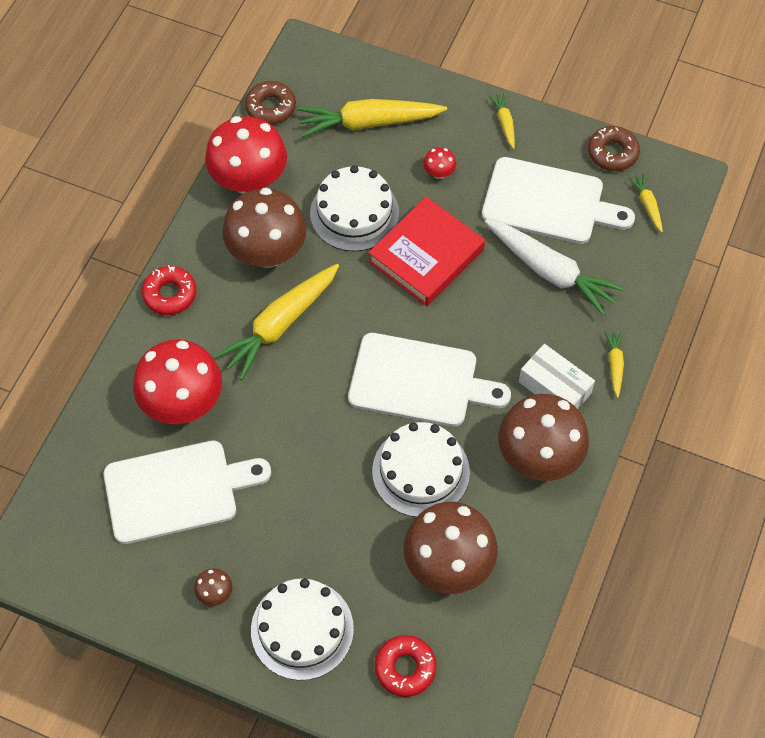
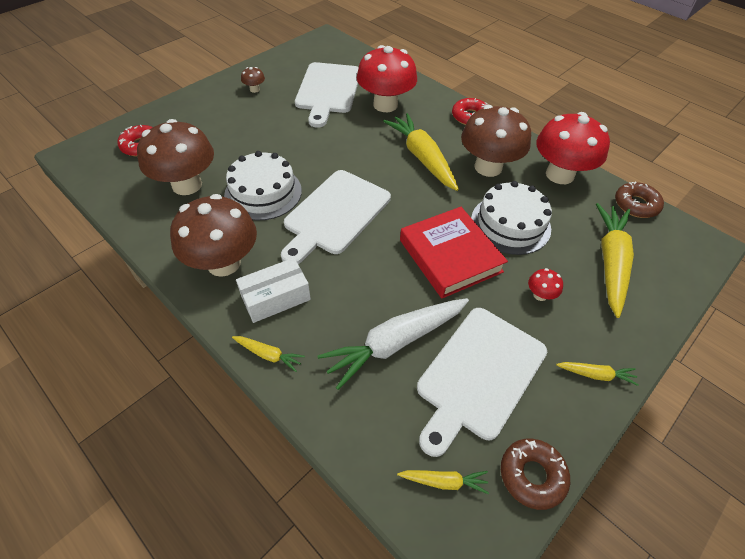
camera: 110 degrees right, 10 degrees down
white cake [251,578,354,680] -> none

